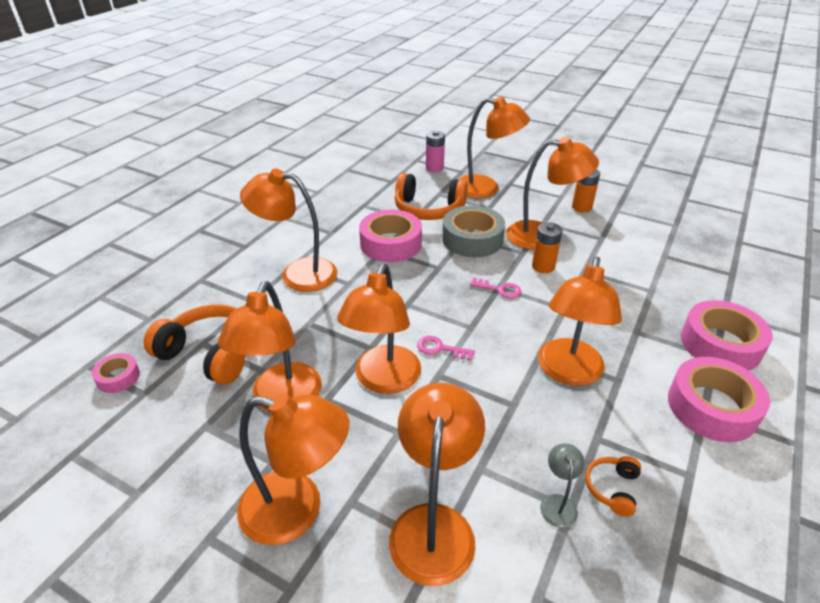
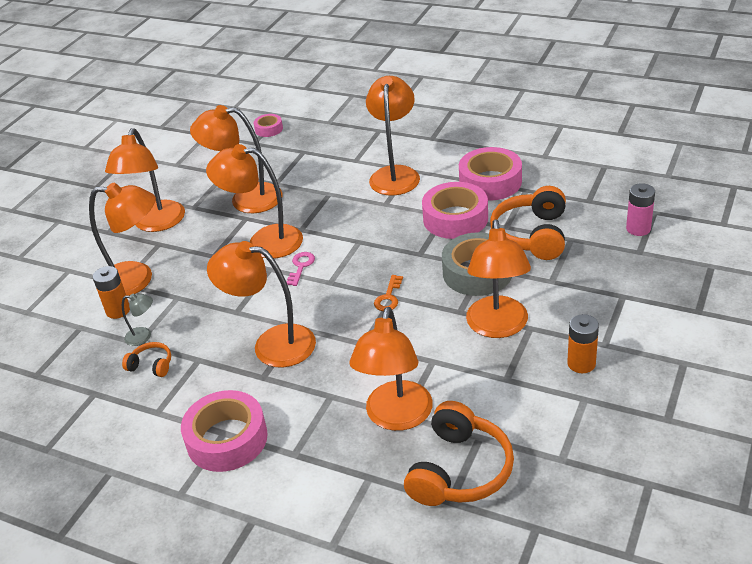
camera: 90 degrees right, 0 degrees up
orange headphones [144,304,246,385] -> orange headphones moved to [404,401,514,506]
orange lamp [458,97,530,198] -> orange lamp moved to [349,307,433,431]
pink key [470,278,521,298] -> orange key [374,275,403,311]
orange battery [532,222,562,273] -> orange battery moved to [93,266,130,319]
pink tape [681,300,773,371] -> pink tape moved to [459,147,522,201]

